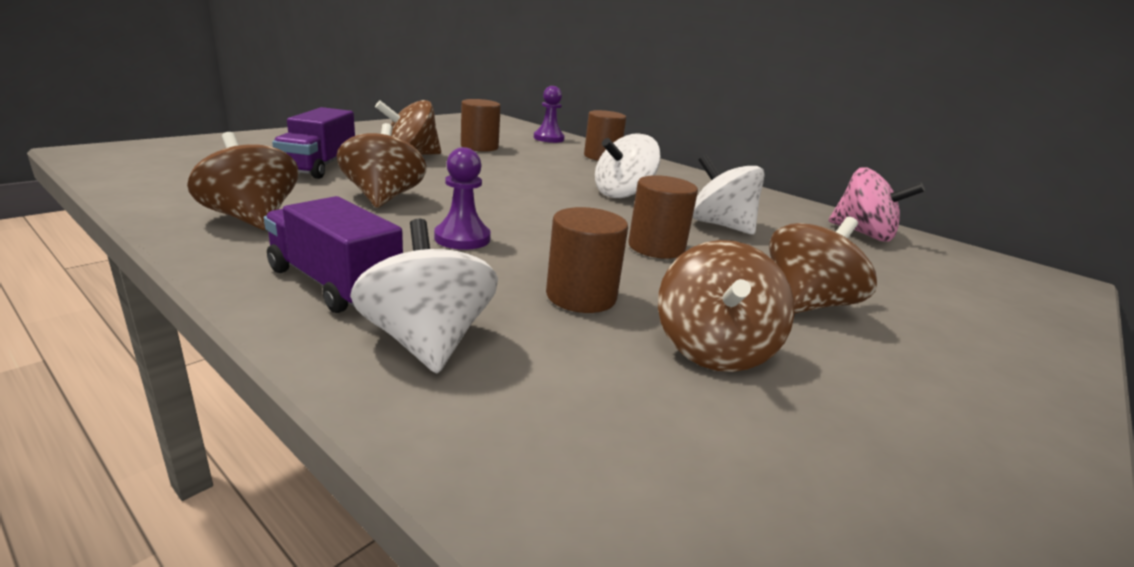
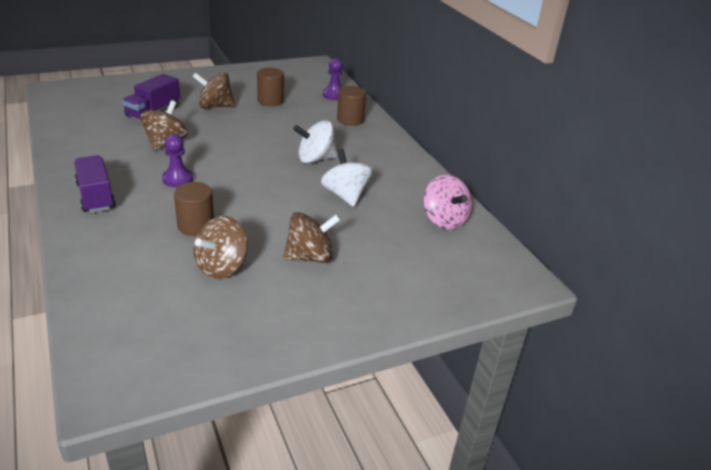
camera: 25 degrees right, 10 degrees up
brown spinning top [187,132,298,230] -> none
white spinning top [350,219,498,374] -> none
brown cylinder [628,175,698,259] -> none

